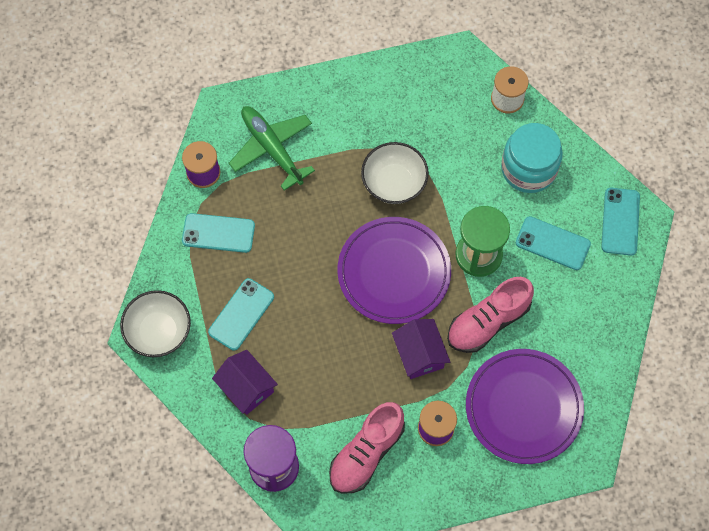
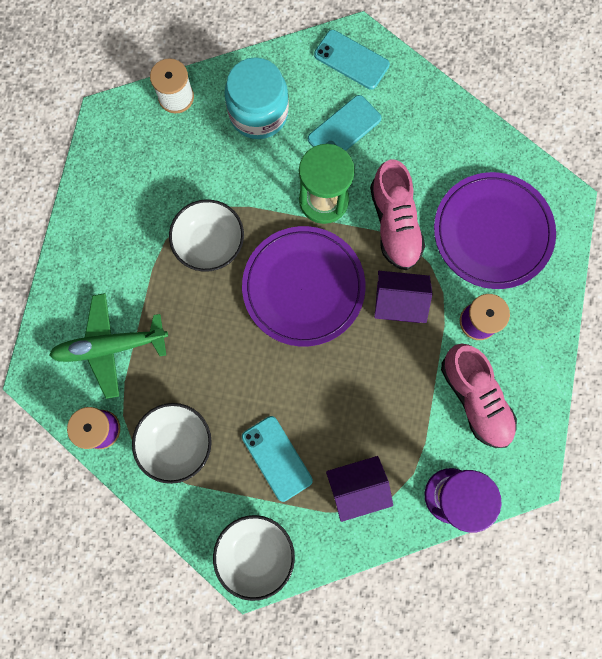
camera: 65 degrees left, 10 degrees up
turquoise phone [182,213,255,253] -> white bowl [132,403,212,484]

